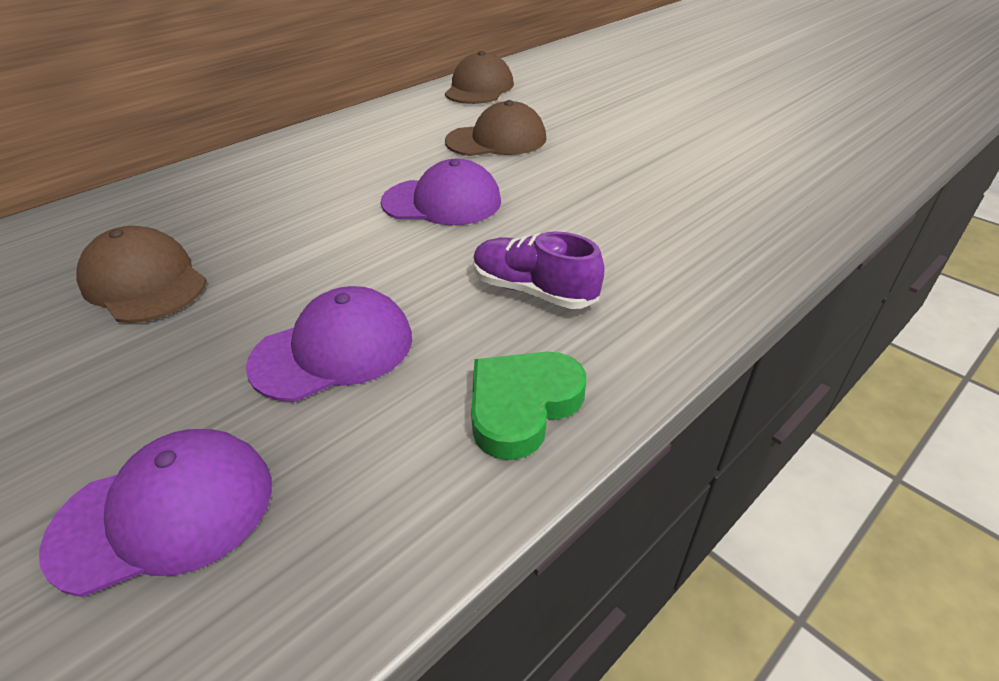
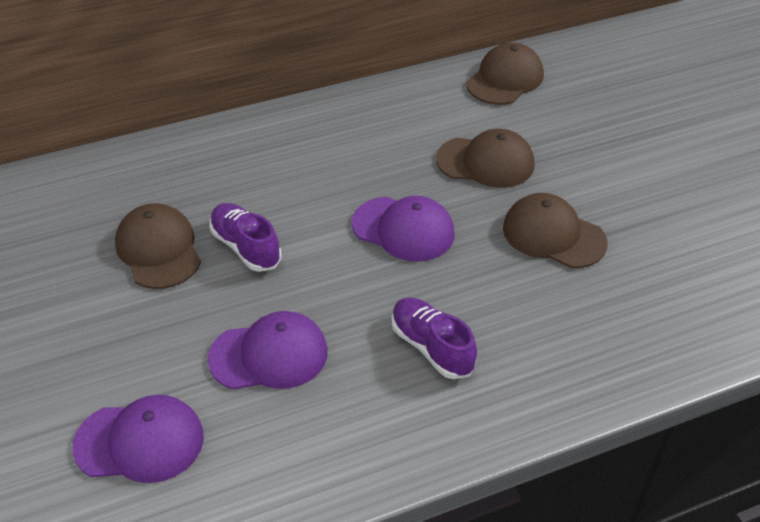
camera: 20 degrees right, 5 degrees up
green heart [471,352,586,460] -> none
none -> purple shoe [209,203,281,272]
none -> brown cap [503,193,608,268]

